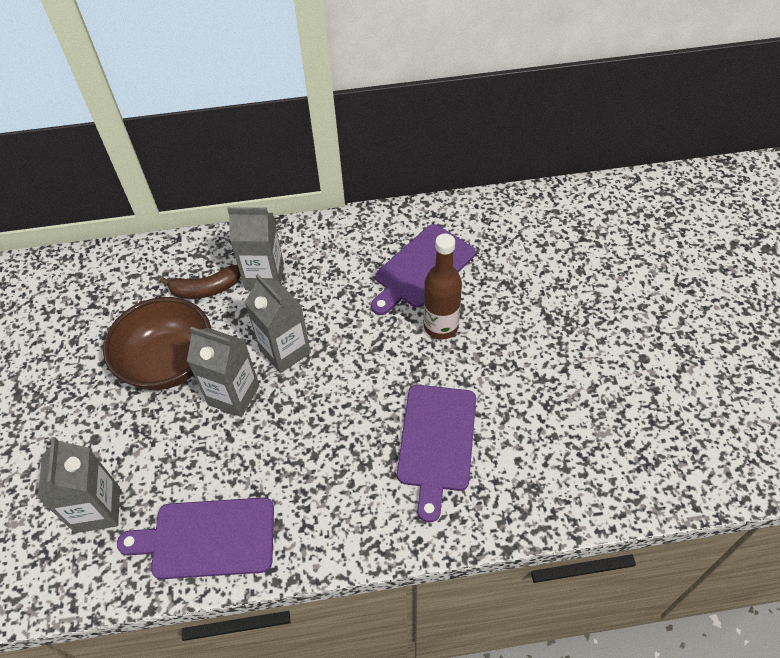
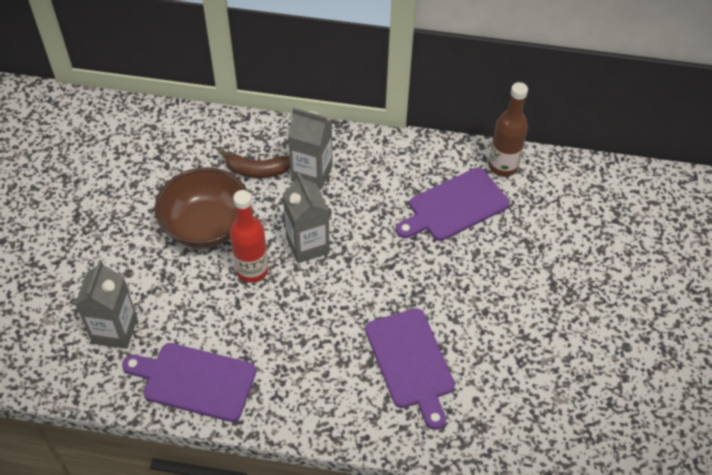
camera: 15 degrees right, 0 degrees up
grey carton [187,327,260,417] -> red bottle [230,190,269,283]
purple cutting board [397,385,476,523] -> purple cutting board turned 45 degrees counterclockwise [365,308,455,430]
brown bottle [423,234,462,339] -> brown bottle moved to [489,82,528,177]

